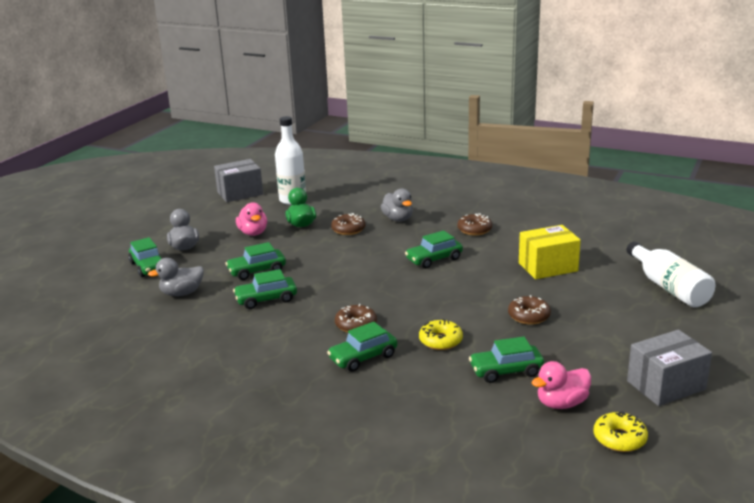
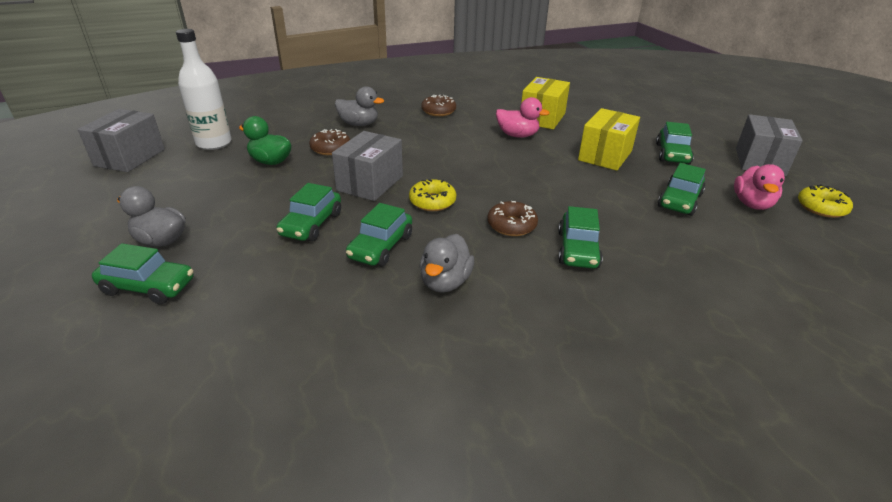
camera: 50 degrees left, 10 degrees up
grey duck [148,258,204,296] -> grey duck moved to [419,234,474,293]
pink duck [236,202,267,236] -> pink duck moved to [496,97,550,138]
green car [405,230,463,269] -> green car moved to [656,122,694,165]
yellow donut [419,319,463,350] -> yellow donut moved to [409,179,456,211]
brown donut [508,295,551,325] -> yellow box [578,108,640,171]
white bottle [627,241,715,307] -> none
none -> grey box [332,131,403,201]

